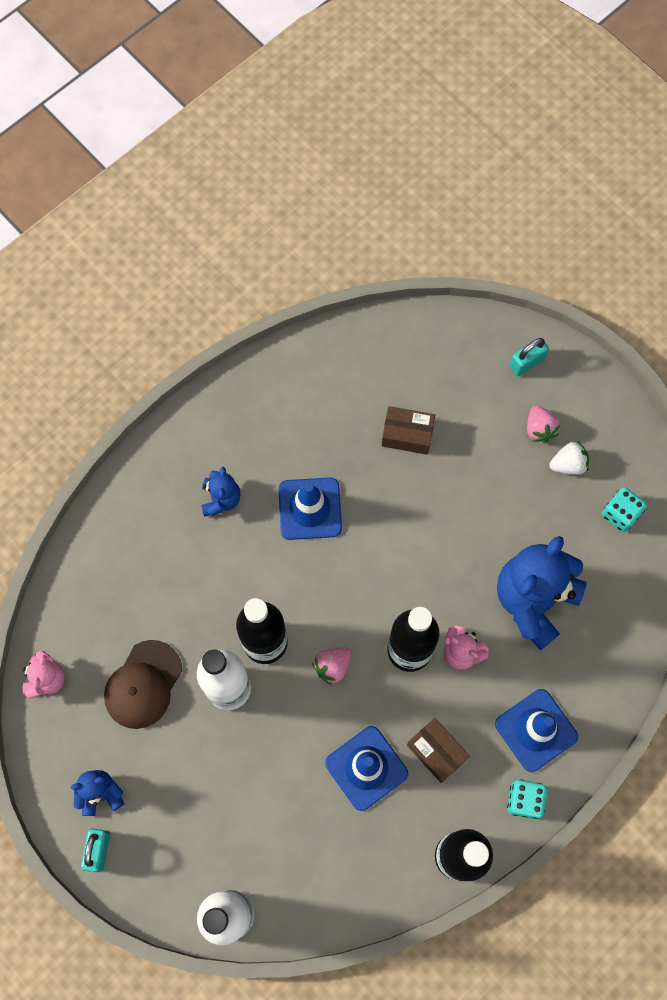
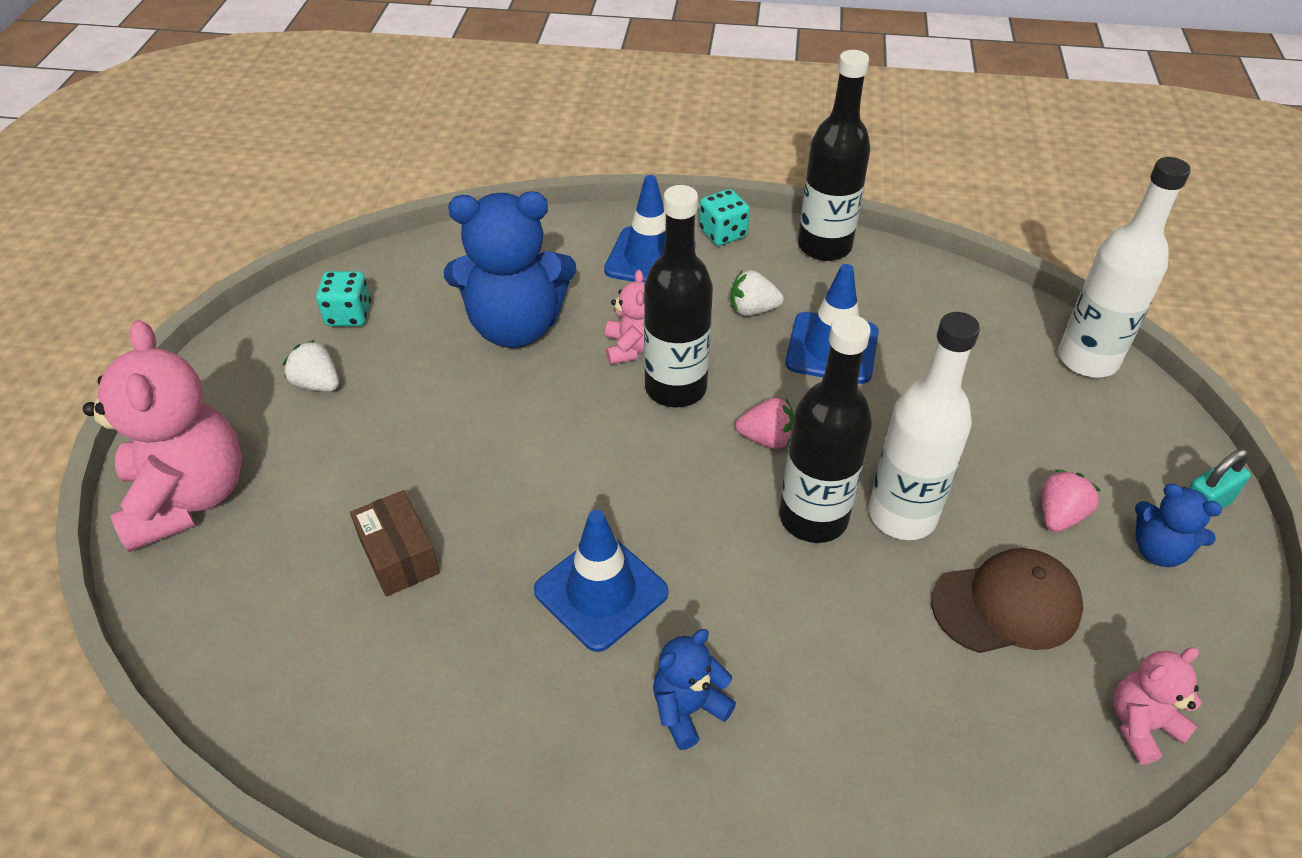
camera: 130 degrees left, 25 degrees down
brown box [407,718,470,783] -> white strawberry [731,270,784,316]
turquoise padlock [509,338,549,376] -> pink teddy bear [83,320,242,552]
pink strawberry [527,405,560,443] -> pink strawberry moved to [1042,469,1101,532]

